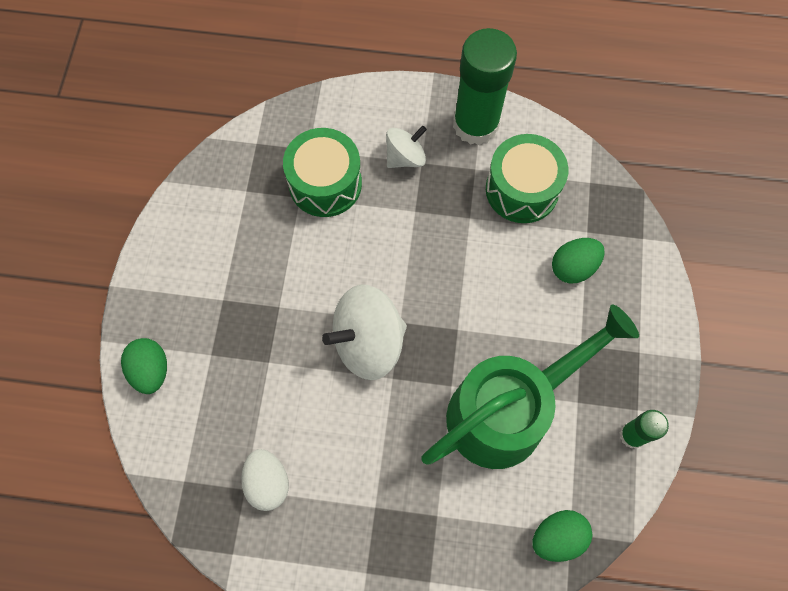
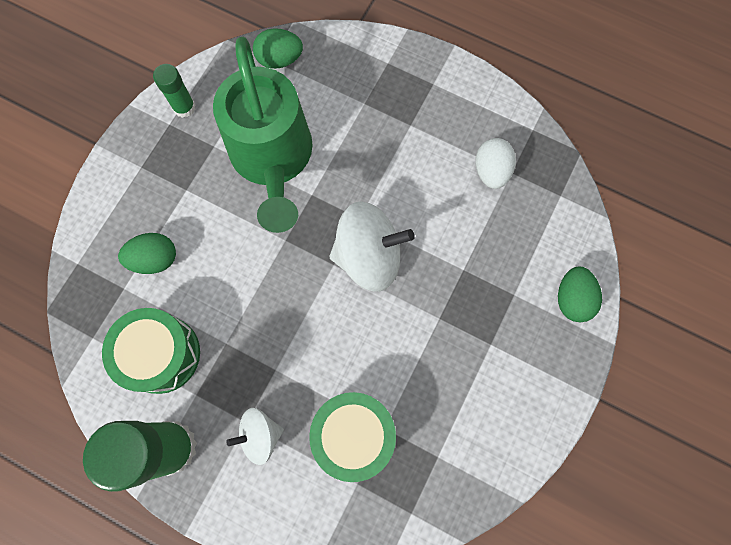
camera: 160 degrees left, 5 degrees up
green watering can [421,305,639,469] -> green watering can turned 90 degrees counterclockwise [213,37,313,233]

